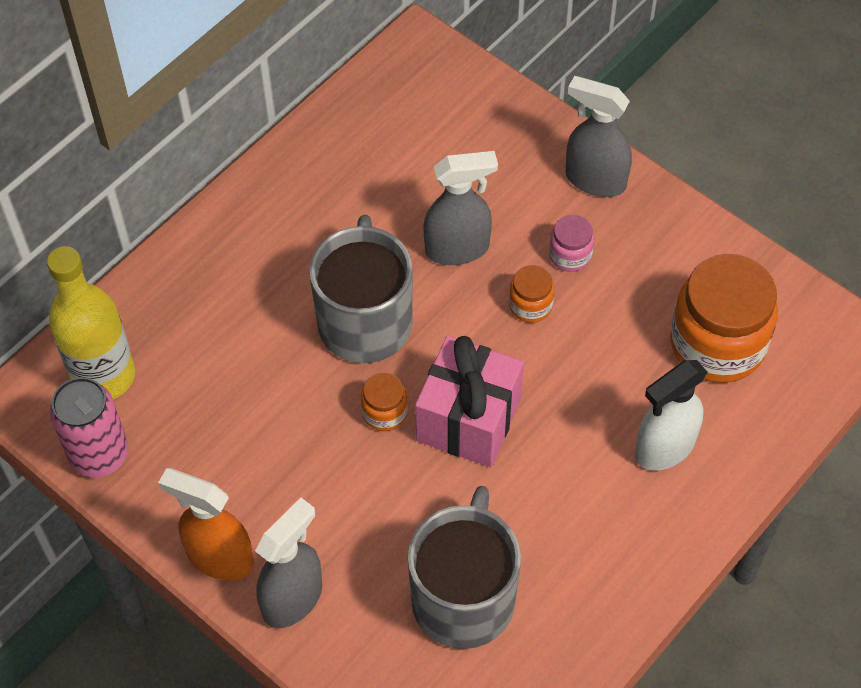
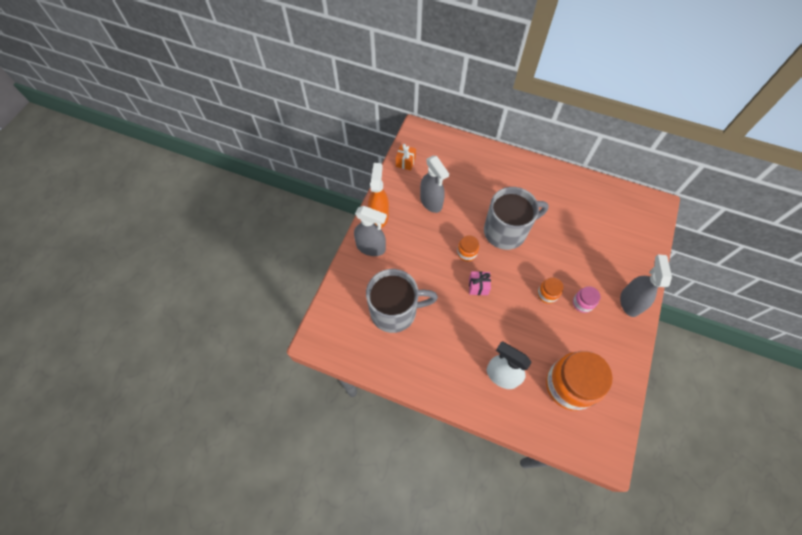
camera: 70 degrees right, 5 degrees up
yellow bottle [47,246,135,399] -> none
pink can [50,377,128,477] -> orange gift [396,144,416,171]
pink gift [415,336,524,467] -> pink gift [469,271,491,295], size x0.48
grey spray bottle [423,151,498,265] -> grey spray bottle moved to [420,156,449,213]

